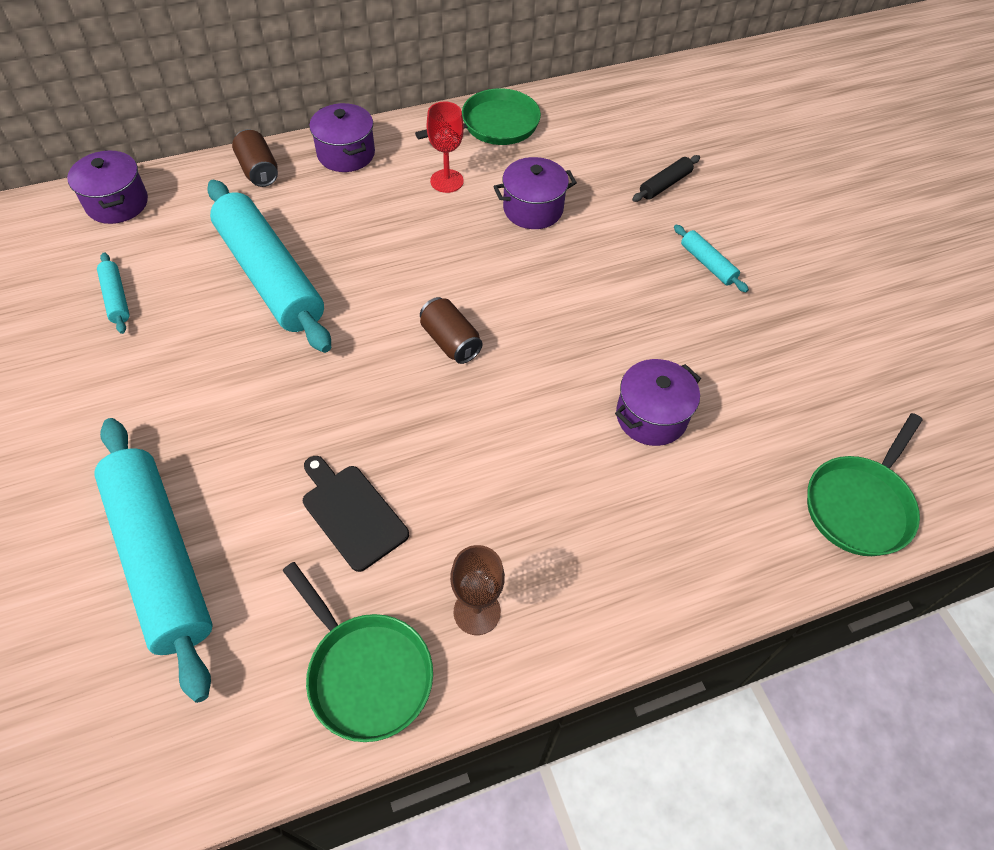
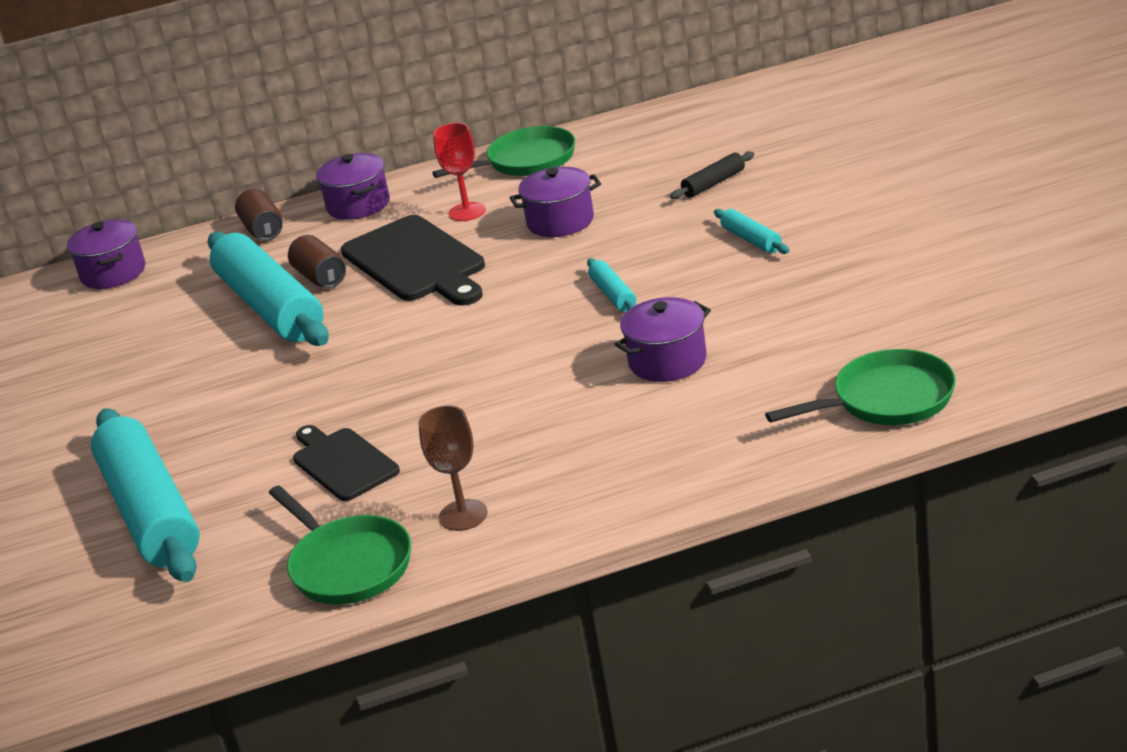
camera: 10 degrees right, 25 degrees down
turquoise rolling pin [97,252,130,334] -> turquoise rolling pin moved to [587,258,636,312]
brown can [420,297,483,364] -> brown can moved to [288,235,346,288]
green pan [807,413,922,556] -> green pan turned 150 degrees counterclockwise [765,349,956,425]
none -> black cutting board [341,215,485,306]

